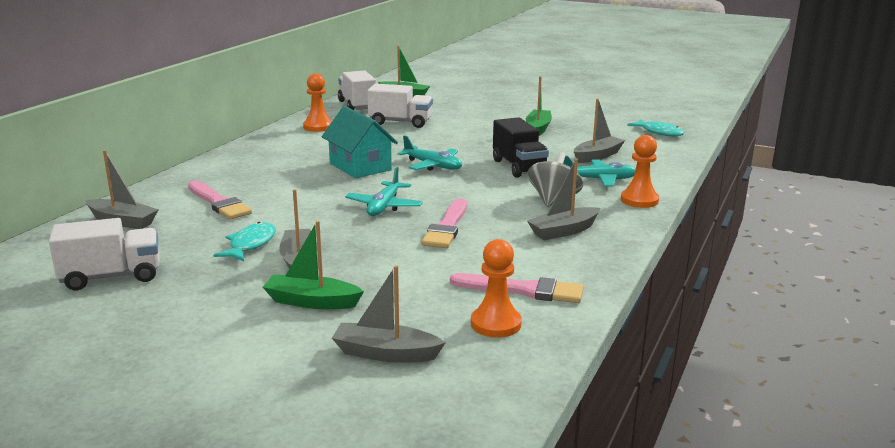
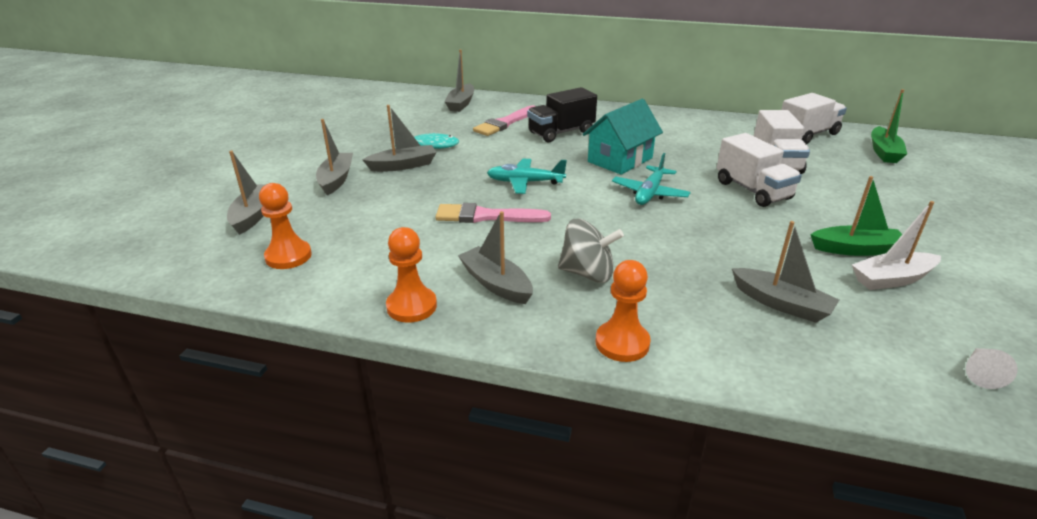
camera: 80 degrees right, 10 degrees up
white truck [49,218,159,291] -> white truck moved to [717,133,802,207]
green boat [263,221,364,309] -> grey boat [316,119,353,195]
orange pawn [303,73,332,132] -> orange pawn moved to [386,227,437,323]
pink brush [450,273,584,303] -> none
black truck [493,117,549,178] -> black truck moved to [527,87,597,142]
turquoise plane [563,156,636,186] -> none
turquoise fish [627,119,685,136] -> white cone [966,348,1018,389]
none -> white boat [852,201,941,290]

